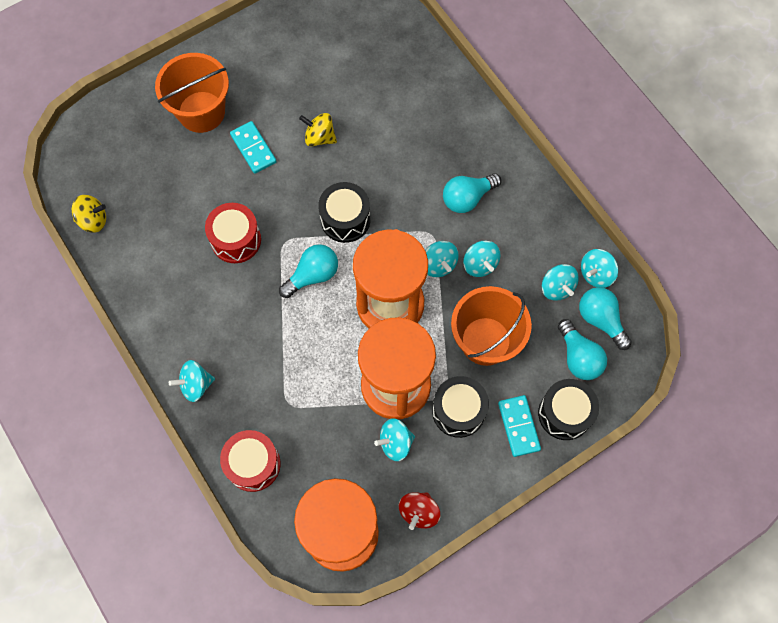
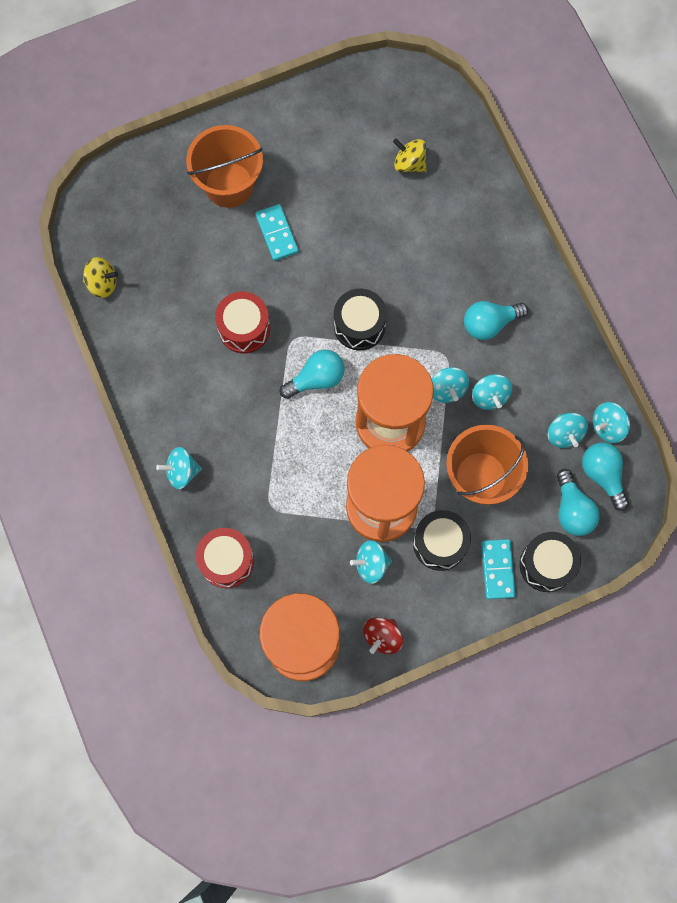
camera: 10 degrees right, 5 degrees up
yellow spinning top [299,113,337,147] -> yellow spinning top moved to [393,138,427,172]

